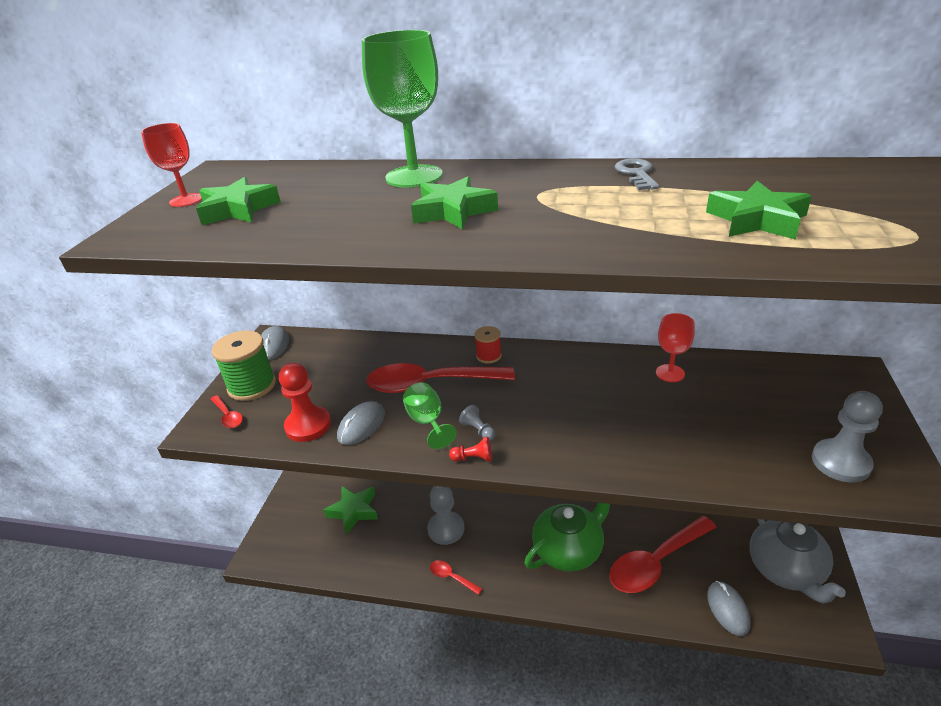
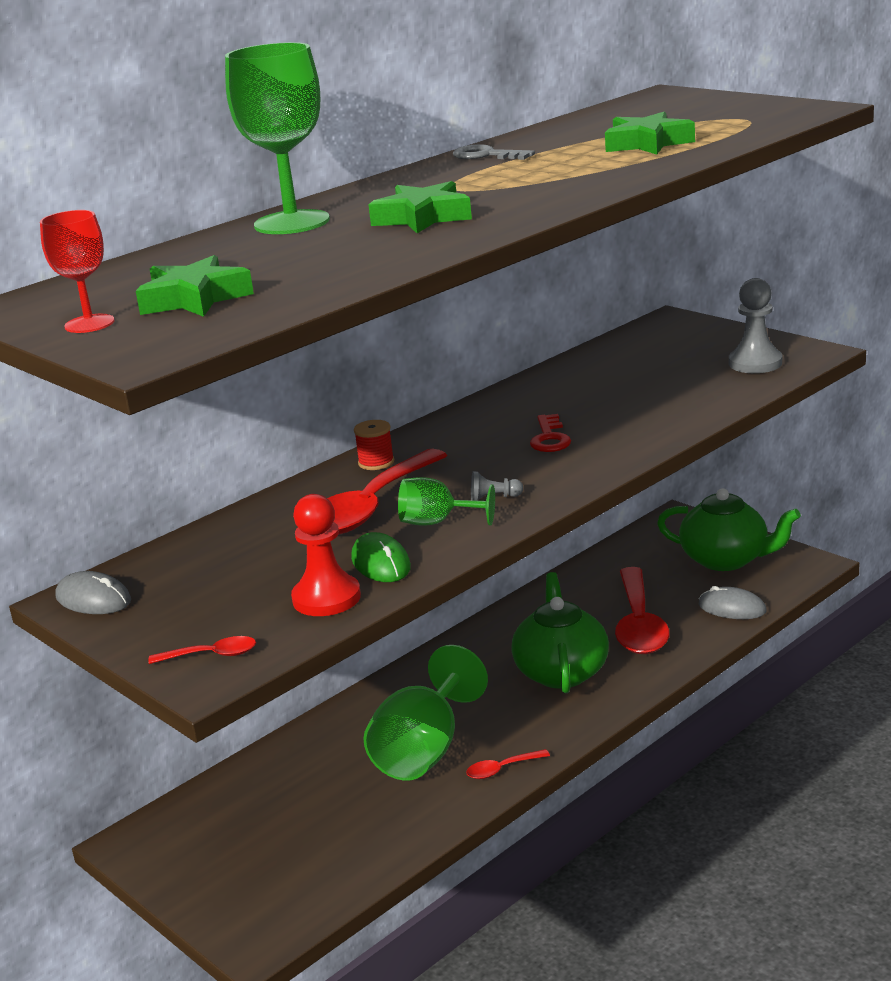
camera: 55 degrees left, 10 degrees down
green spool [212,330,276,401] -> none
green star [323,486,378,534] -> none
grey mouse [337,401,385,445] -> green mouse [351,532,411,582]
grey pawn [427,486,465,545] -> green goblet [364,645,488,781]
red pawn [449,437,492,462] -> none
red goblet [656,313,695,382] -> none
grey teapot [750,519,846,604] -> green teapot [657,488,801,571]
none -> red key [530,414,571,452]

